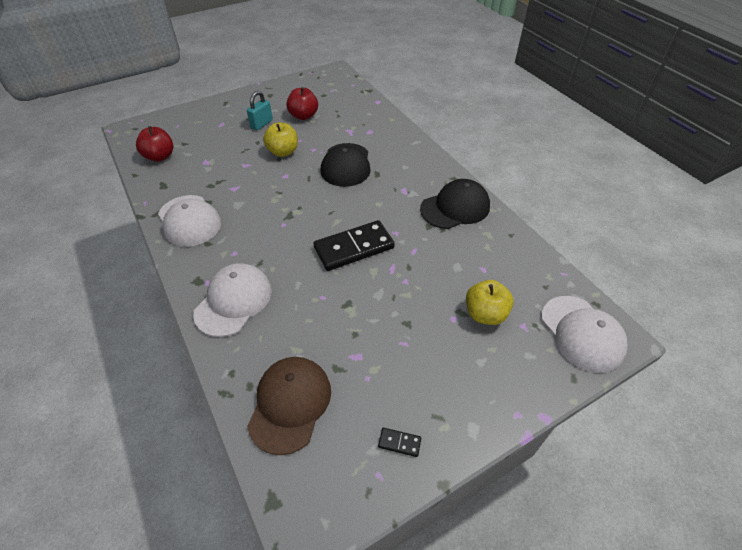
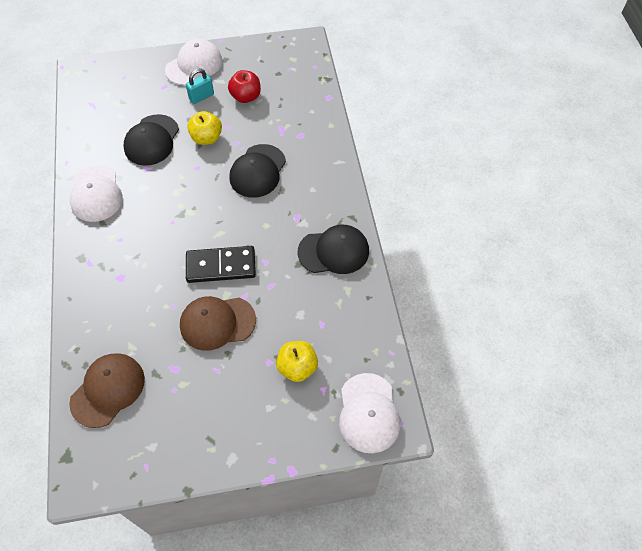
camera: 20 degrees right, 10 degrees up
red apple [136,126,173,162] -> none
white cap [193,263,272,337] -> white cap moved to [165,39,222,85]
black domino [378,428,421,457] -> none
none -> black cap [123,114,179,166]
none -> brown cap [180,296,256,351]

